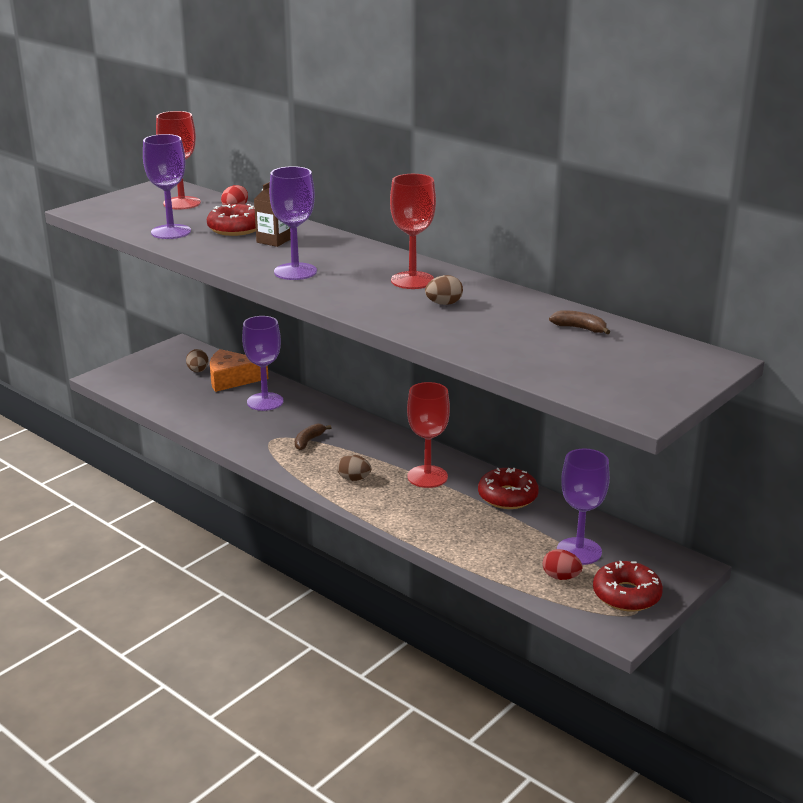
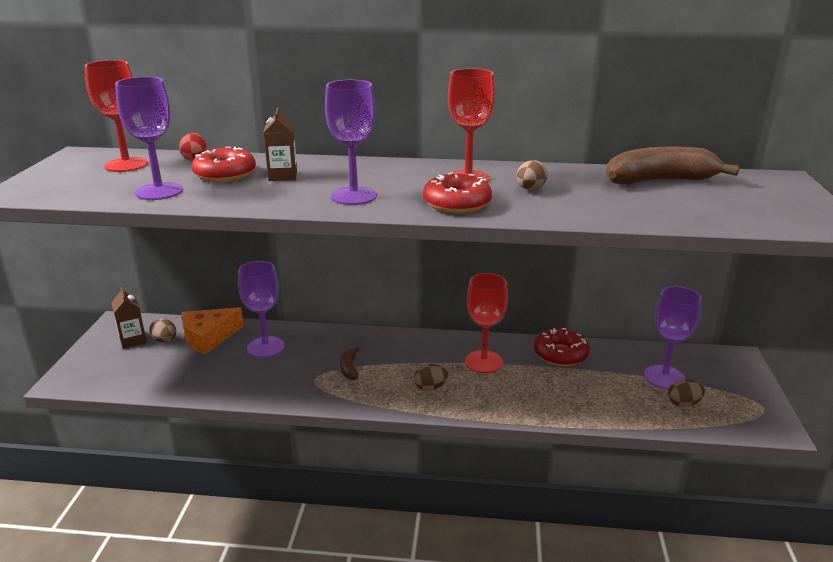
camera: 35 degrees left, 0 degrees up
red egg [543,549,582,580] -> brown egg [668,380,705,407]
brown banana [549,310,610,334] -> brown banana [606,146,740,184], size x2.21
red donut [593,561,663,612] -> red donut moved to [423,172,492,213]
none -> brown carton [111,287,147,349]

